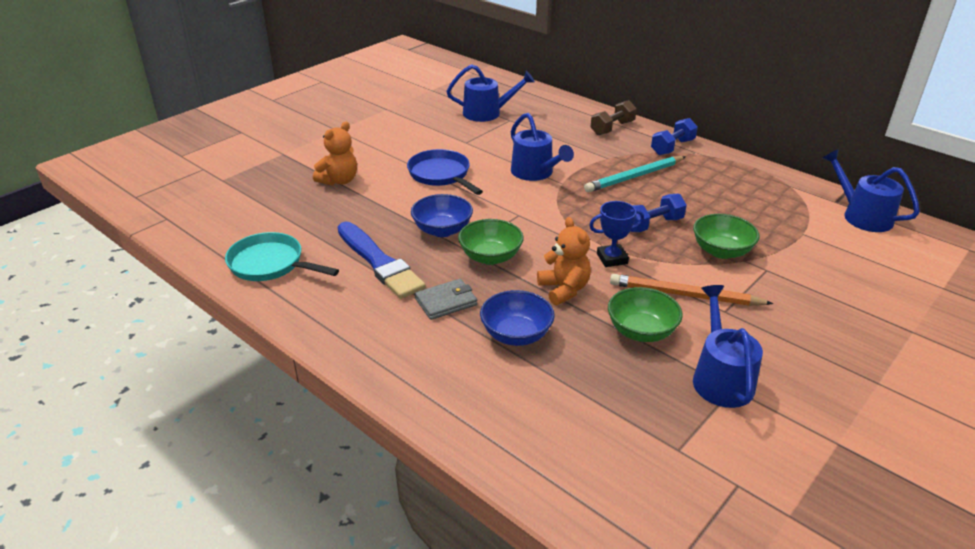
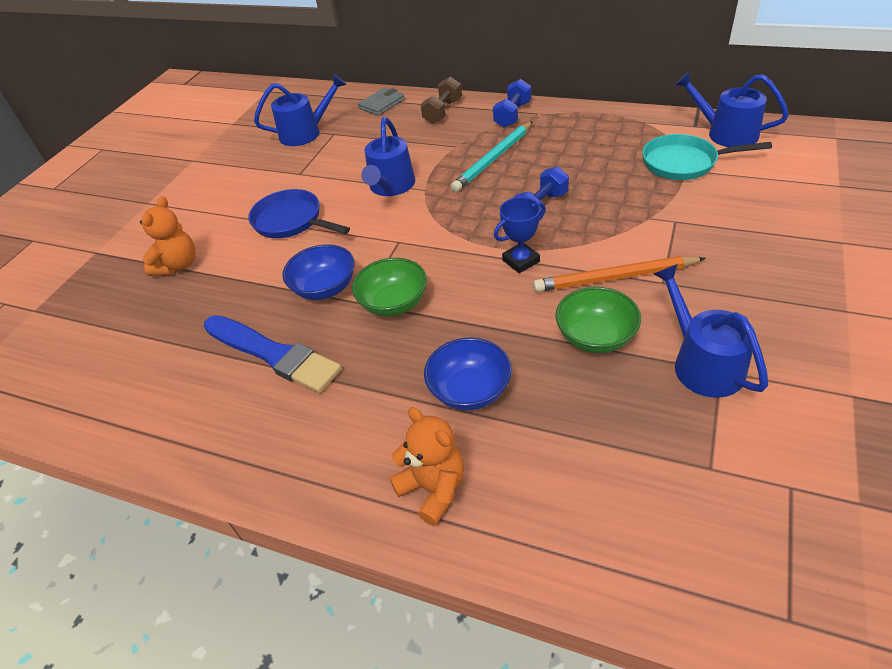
camera: 15 degrees left, 10 degrees up
turquoise pan [225,232,339,281] -> turquoise pan moved to [642,134,772,180]
grey wallet [415,279,477,320] -> grey wallet moved to [358,88,405,116]
blue watering can [511,113,574,181] -> blue watering can turned 60 degrees clockwise [361,117,415,196]
orange teddy bear [537,217,591,305] -> orange teddy bear moved to [389,407,464,526]
green bowl [693,214,759,259] -> none

